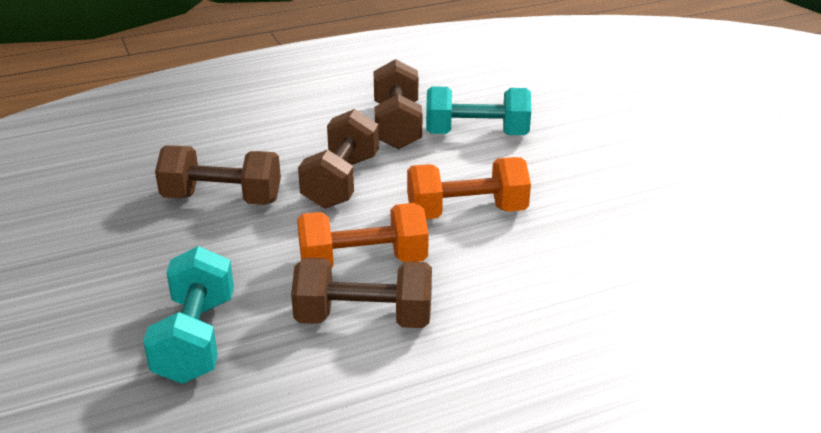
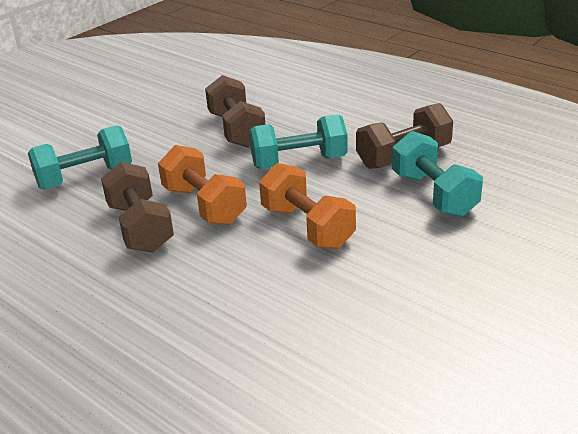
camera: 65 degrees right, 0 degrees up
brown dumbbell [298,109,379,209] -> turquoise dumbbell [249,114,348,169]

